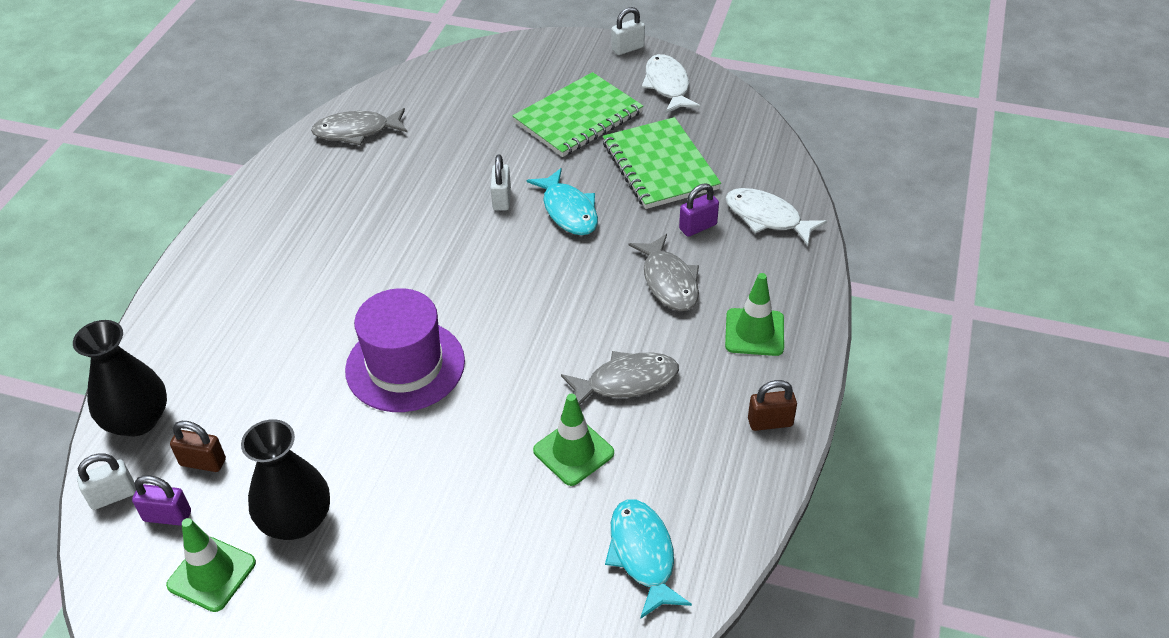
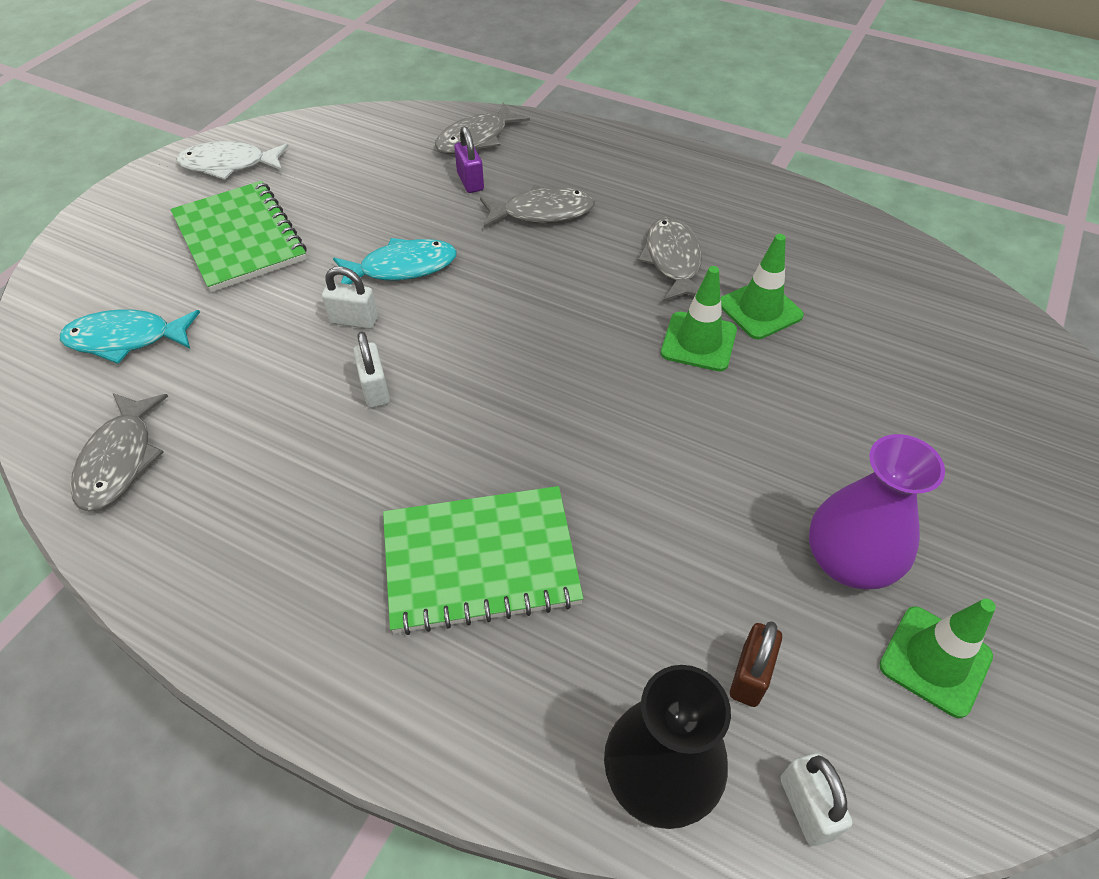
camera: 80 degrees left, 5 degrees up
purple padlock [132,475,191,526] -> none
black vase [241,419,330,540] -> purple vase [809,434,945,589]
purple hat [345,288,465,412] -> none
green notebook [603,117,721,209] -> green notebook moved to [383,486,583,635]
turquoise fish [605,500,692,619] -> turquoise fish moved to [60,309,200,364]
white padlock [612,7,645,55] -> white padlock moved to [353,332,390,408]
green traffic cone [725,273,784,356] -> green traffic cone moved to [661,266,737,371]
white fish [726,188,827,246] -> grey fish [435,102,530,154]
brown padlock [748,380,797,431] -> none

